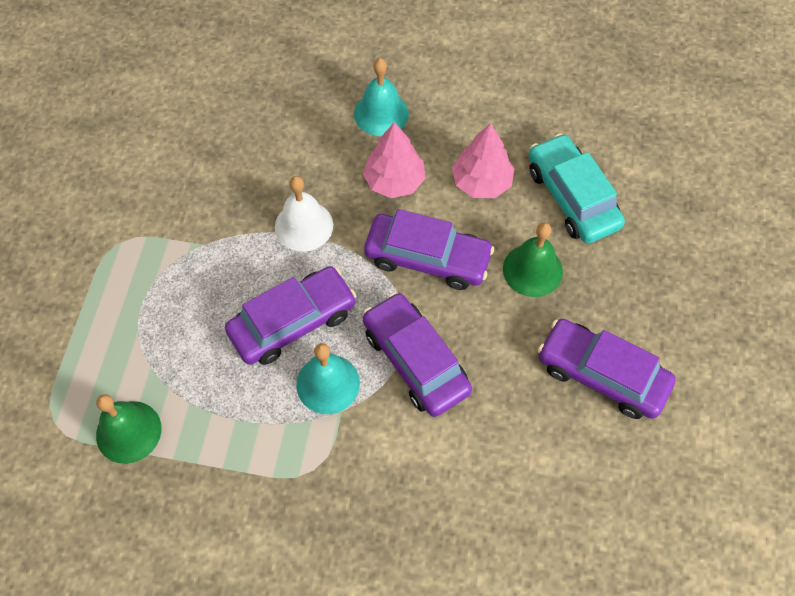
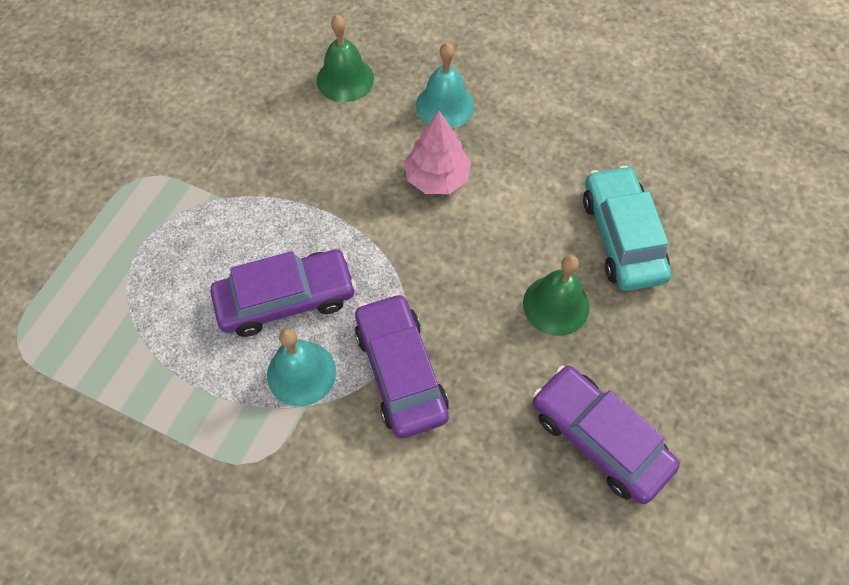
camera: 15 degrees right, 0 degrees up
green bell [96,394,162,464] -> green bell moved to [317,15,374,102]
white bell [275,176,333,252] -> none
purple car [364,209,494,290] -> none
pink tree [452,123,515,198] -> none

